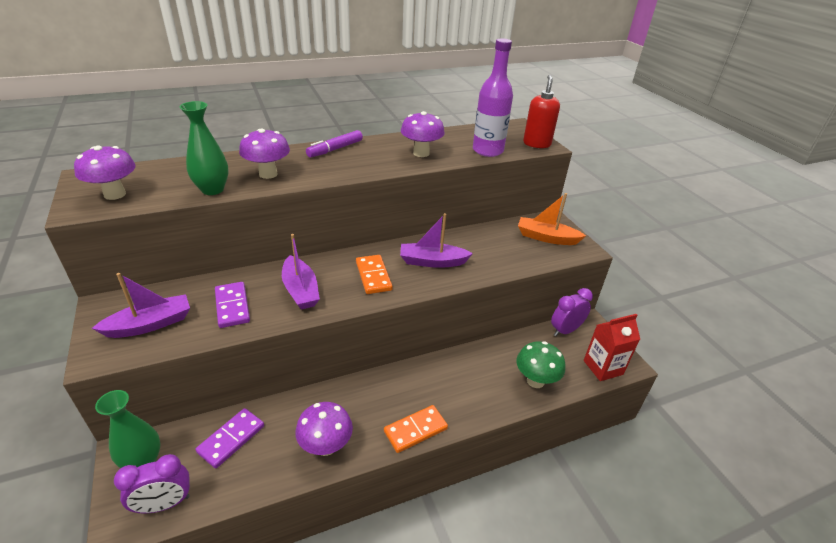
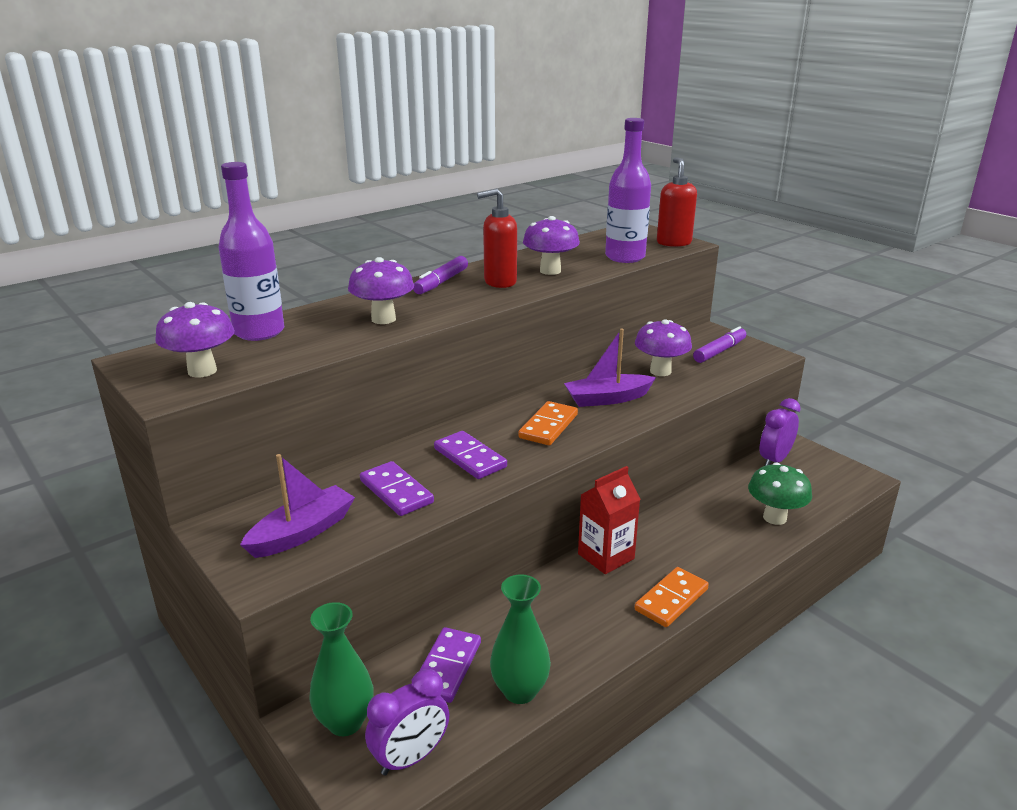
camera: 15 degrees left, 10 degrees down
green vase [180,101,229,195] -> green vase moved to [490,574,551,704]
purple boat [282,234,320,310] -> purple domino [434,431,507,479]
purple mushroom [295,402,353,456] -> purple mushroom moved to [635,319,692,376]
orange domino [356,255,393,294] -> orange domino turned 60 degrees clockwise [518,401,578,445]
orange boat [518,193,586,245] -> purple marker [693,326,746,363]
red carton [584,314,640,381] -> red carton moved to [578,466,640,574]
none -> purple bottle [218,162,284,341]
none -> red soap dispenser [477,188,517,288]

